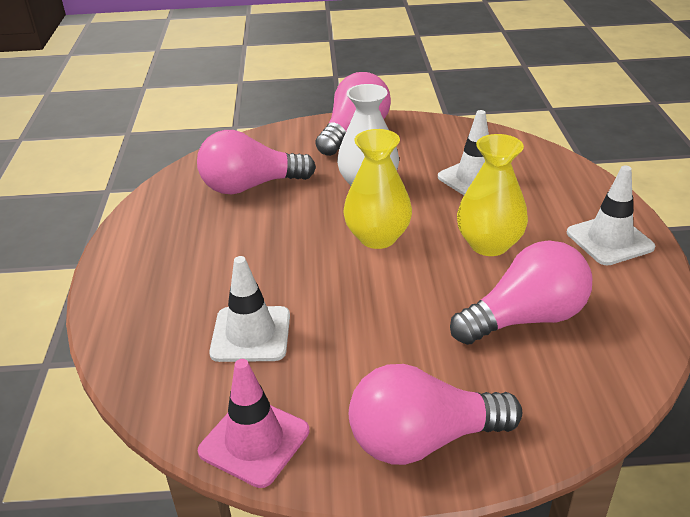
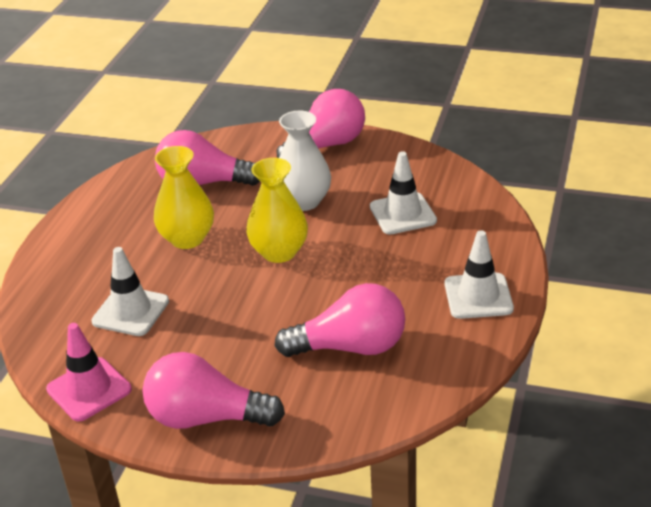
camera: 20 degrees right, 0 degrees up
yellow vase [457,134,528,256] -> yellow vase moved to [154,146,214,249]

